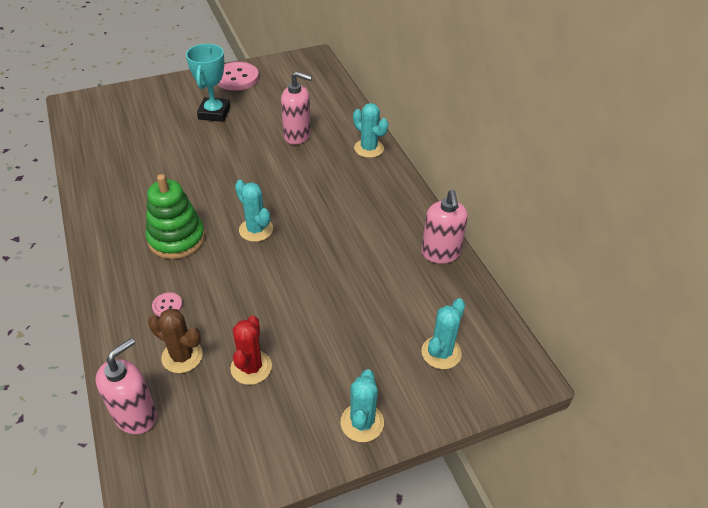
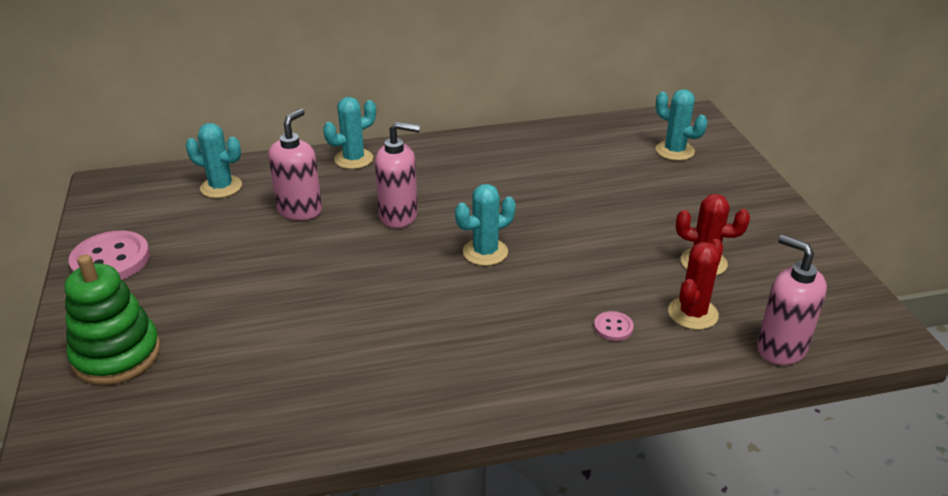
camera: 80 degrees left, 10 degrees down
green stacking toy [146,174,205,259] -> green stacking toy moved to [65,254,161,385]
brown cactus [148,308,203,373] -> red cactus [668,239,723,330]
turquoise trophy [186,44,230,122] -> none
turquoise cactus [341,369,384,442] -> turquoise cactus moved to [186,123,242,198]
pink soap dispenser [422,190,468,264] -> pink soap dispenser moved to [375,121,420,228]

